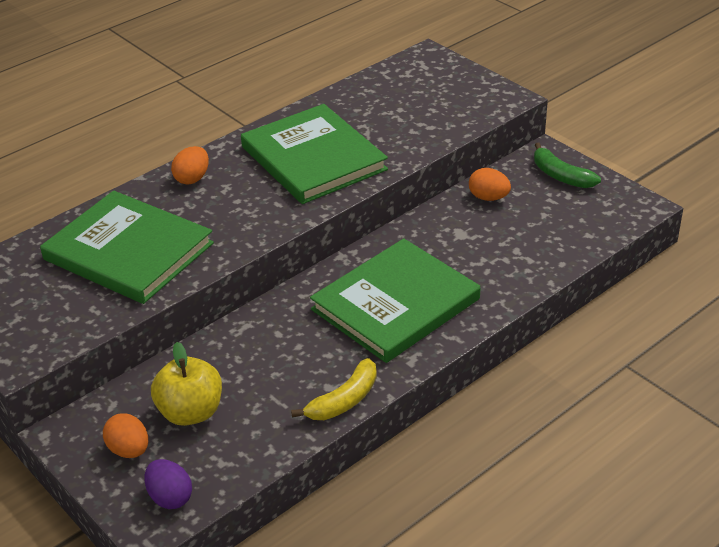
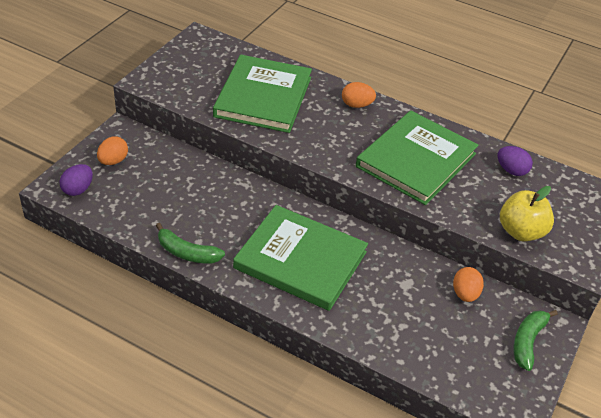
camera: 65 degrees right, 5 degrees up
yellow apple [151,342,222,426] -> yellow apple moved to [500,186,554,242]
yellow banana [291,358,377,420] -> green banana [156,223,225,264]
none -> purple egg [497,146,533,176]

